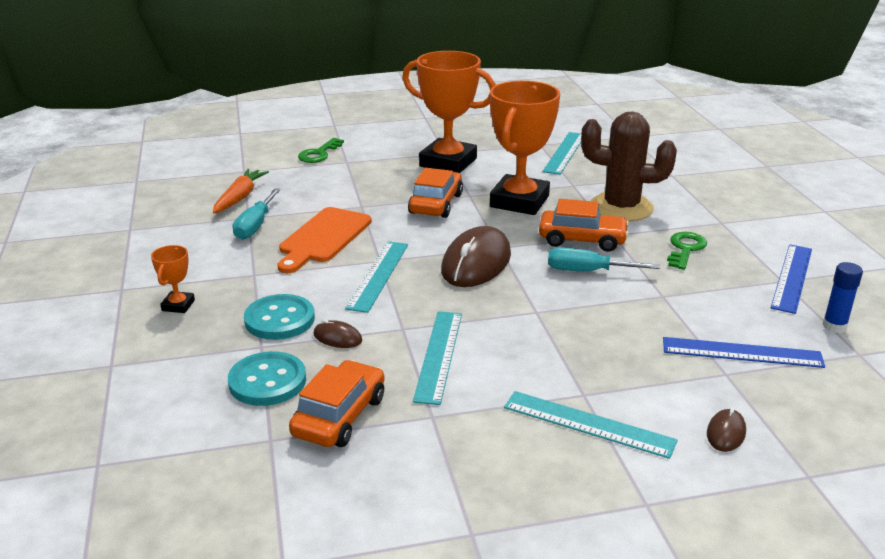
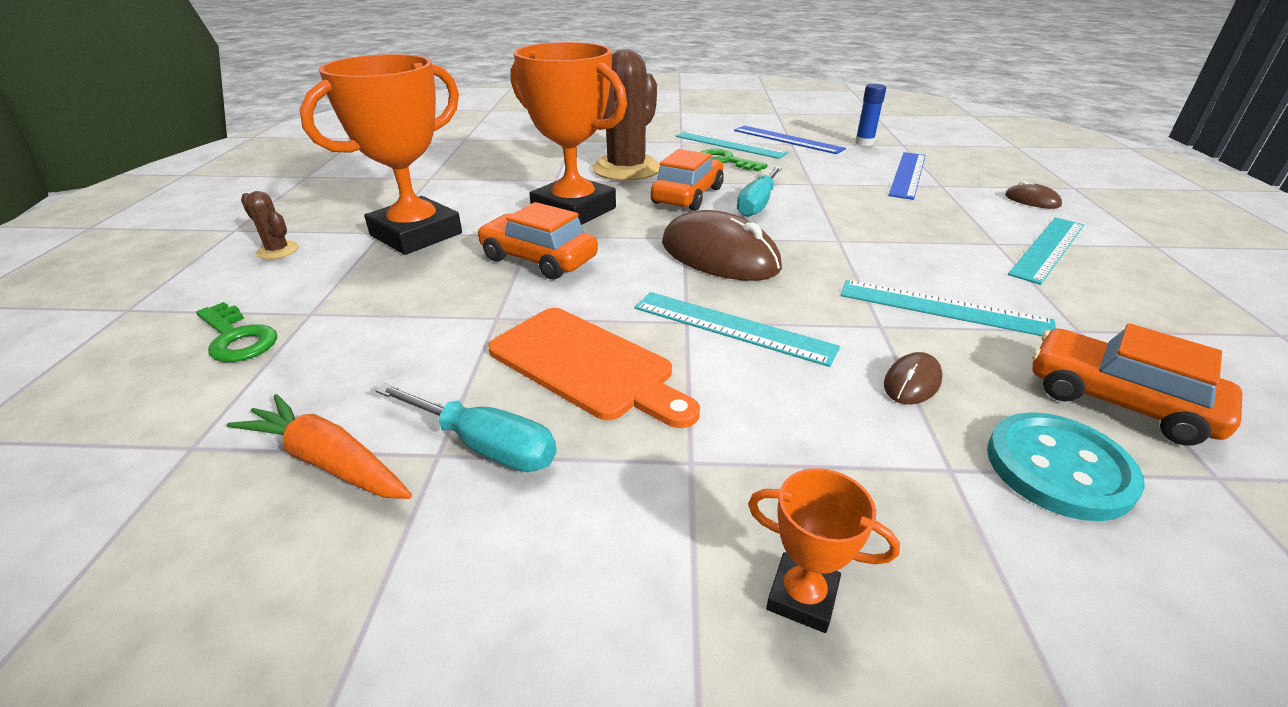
camera: 75 degrees left, 5 degrees up
turquoise button [244,294,315,340] -> none
turquoise ruler [542,132,581,175] -> turquoise ruler moved to [675,131,788,159]
none -> brown cactus [241,191,299,259]

